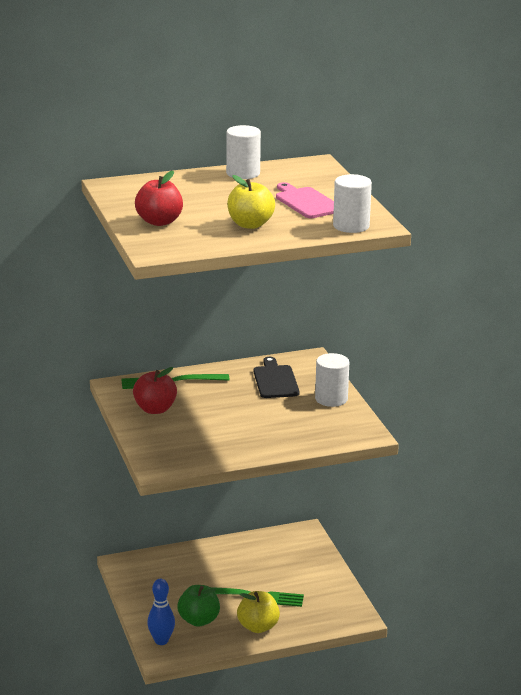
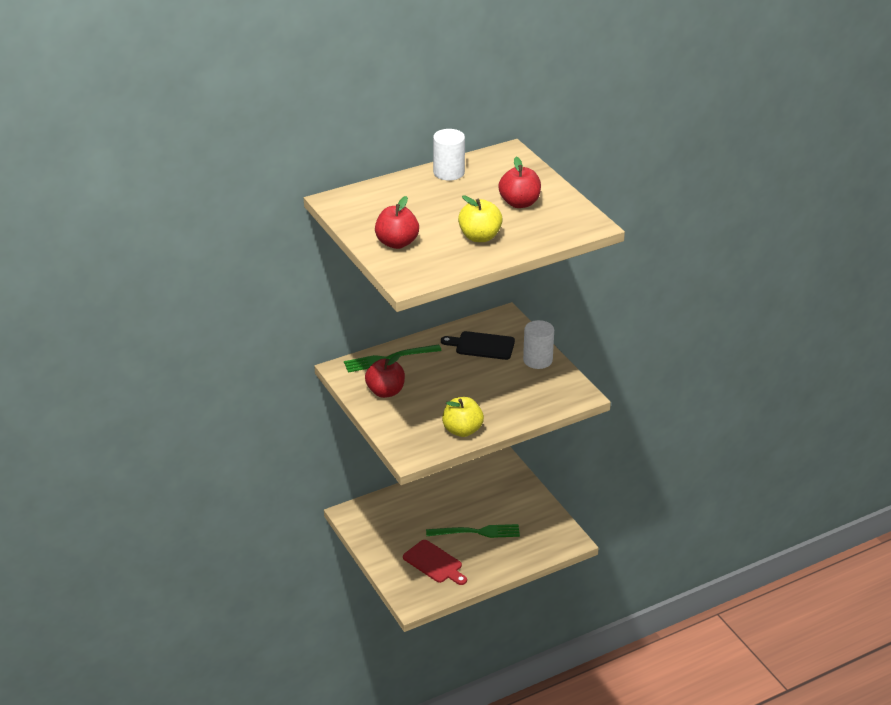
camera: 10 degrees left, 10 degrees up
blue bowling pin [147,579,175,645] -> none
green apple [177,585,220,627] -> red cutting board [403,540,467,585]
yellow apple [237,591,280,633] -> yellow apple moved to [442,397,484,437]
black cutting board [253,357,299,398] -> black cutting board turned 60 degrees counterclockwise [441,331,515,360]
pink cutting board [276,182,334,218] -> red apple [498,157,541,208]
white cylinder [333,174,372,233] -> none

